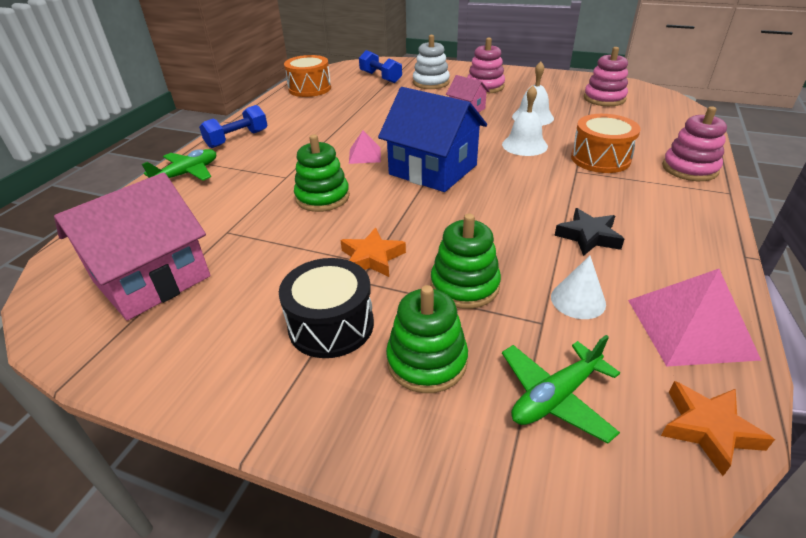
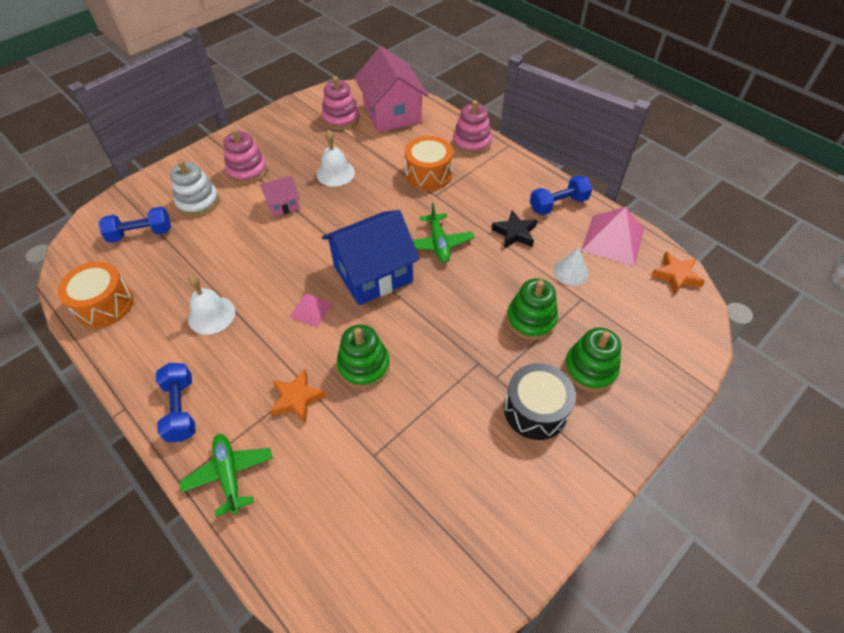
camera: 65 degrees left, 15 degrees up
pink house [54,172,210,320] -> pink house moved to [354,47,428,132]
orange star [340,227,406,277] -> orange star moved to [270,369,327,424]
white bell [502,86,548,156] -> white bell moved to [188,275,235,335]
green plane [502,335,620,443] -> green plane moved to [412,203,474,263]
none -> blue dumbbell [530,175,593,215]

